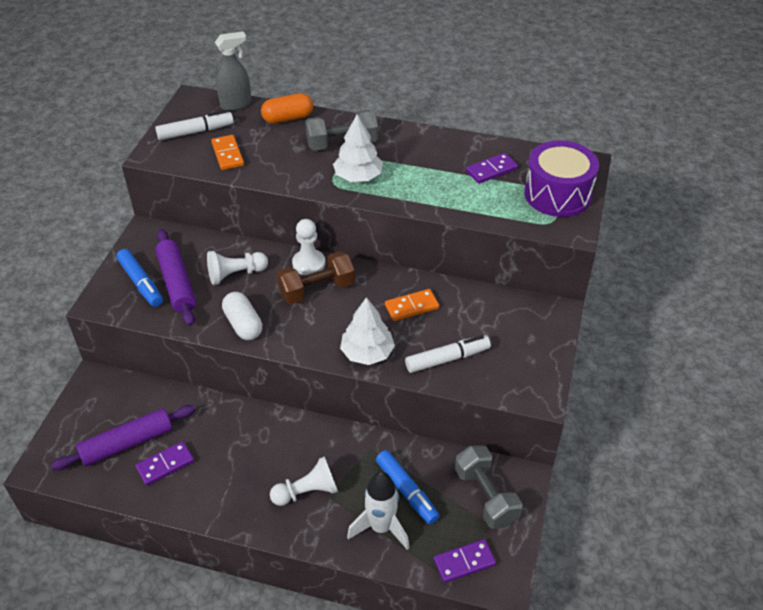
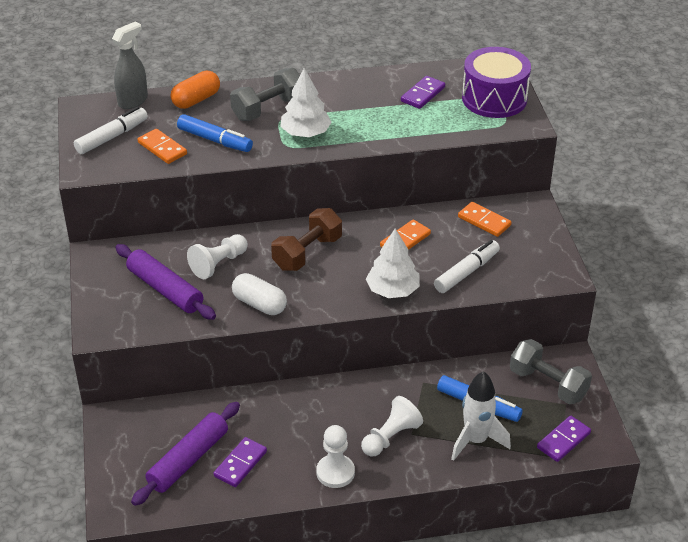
camera: 25 degrees left, 5 degrees down
blue marker [116,249,163,307] -> blue marker moved to [177,114,253,152]
white pawn [292,219,325,275] -> white pawn moved to [316,425,355,488]
none -> orange domino [458,202,512,237]

